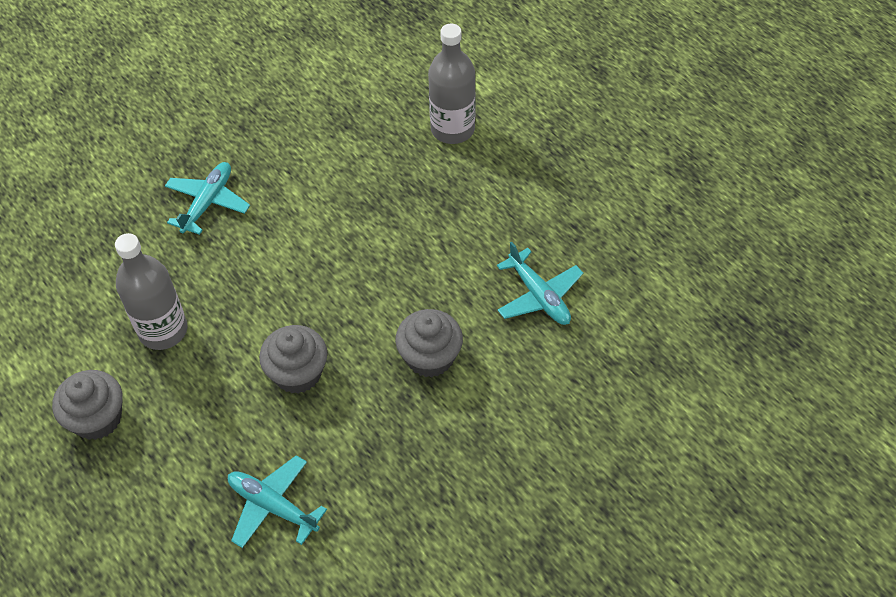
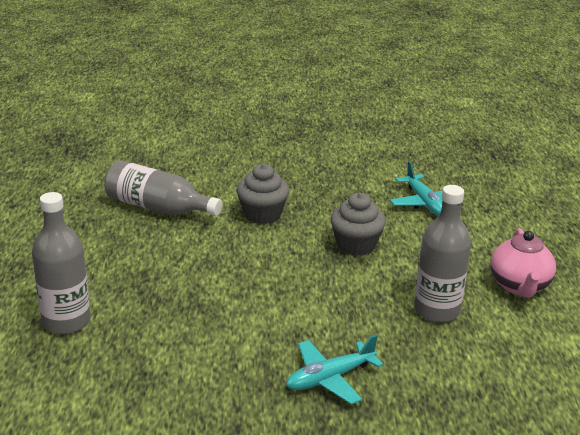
camera: 145 degrees left, 25 degrees down
grey cupcake [52,370,123,440] -> pink teapot [490,228,556,298]
turquoise plane [497,241,583,325] -> grey bottle [104,160,222,216]

